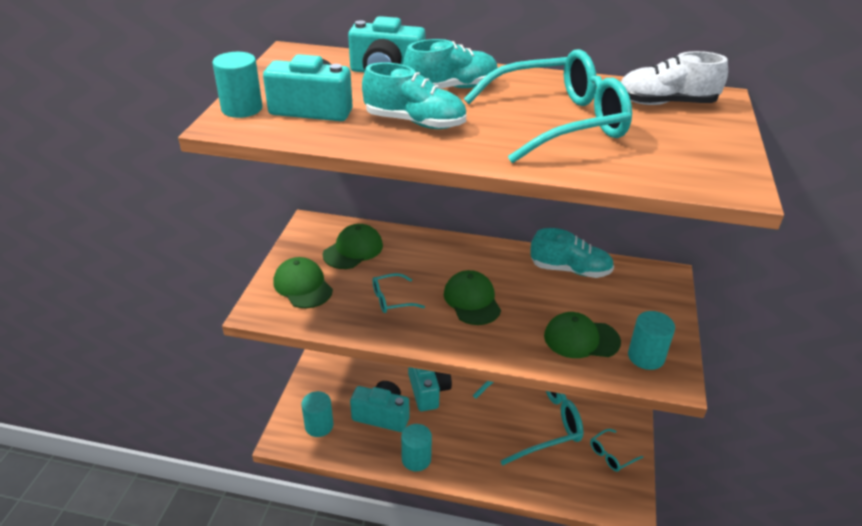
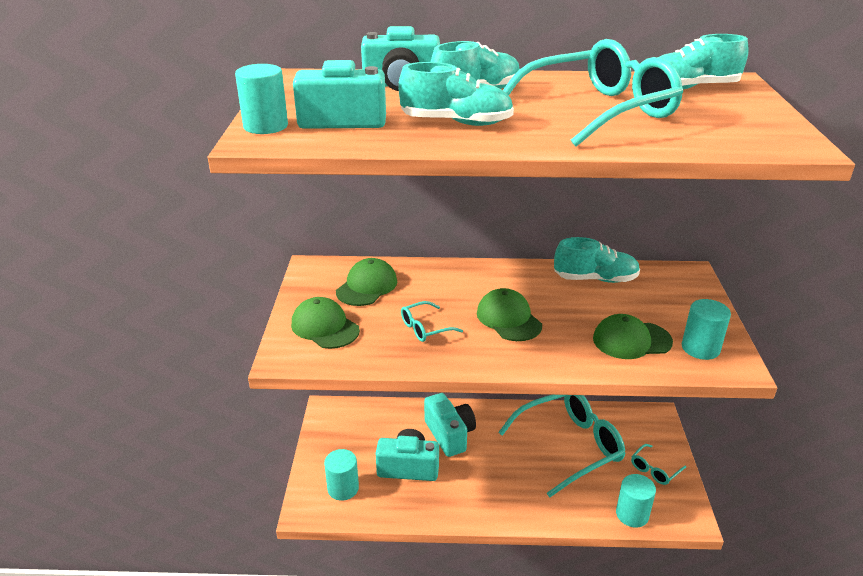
camera: 10 degrees left, 5 degrees down
turquoise cylinder [401,424,432,471] -> turquoise cylinder moved to [616,474,656,528]
white shoe [621,51,728,105] -> turquoise shoe [657,34,749,89]

